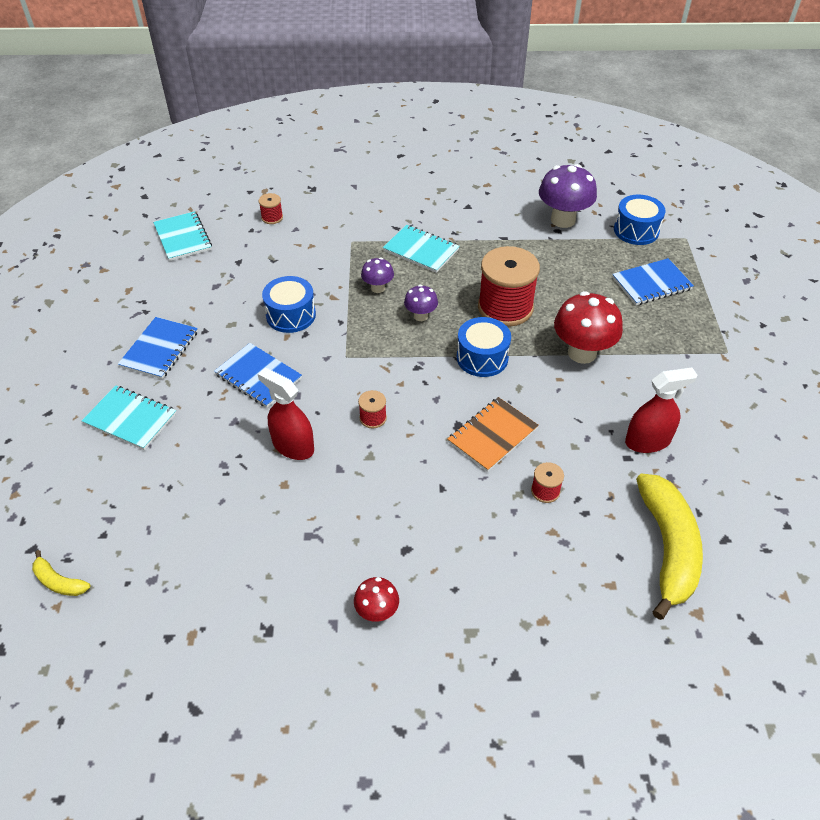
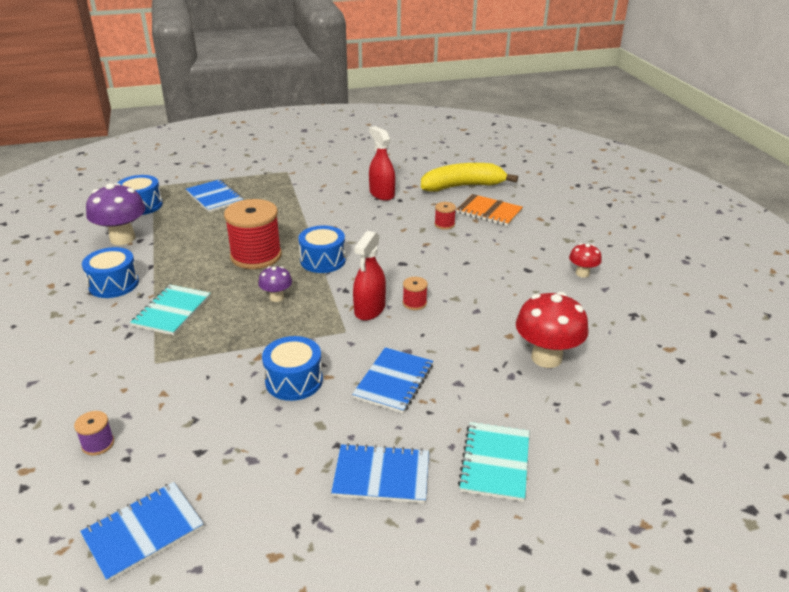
camera: 105 degrees left, 15 degrees down
yellow banana [32,550,90,596] -> none
turquoise notebook [153,211,212,261] -> blue notebook [80,482,204,582]
red spray bottle [258,368,314,460] -> red spray bottle moved to [353,231,386,321]
red spool [259,193,283,224] -> purple spool [74,411,114,455]
purple mushroom [361,257,394,293] -> none
orange notebook [448,397,539,472] -> orange notebook moved to [456,194,523,226]
red mushroom [554,291,623,364] -> red mushroom moved to [516,292,589,368]
none -> blue drum [82,247,139,298]

